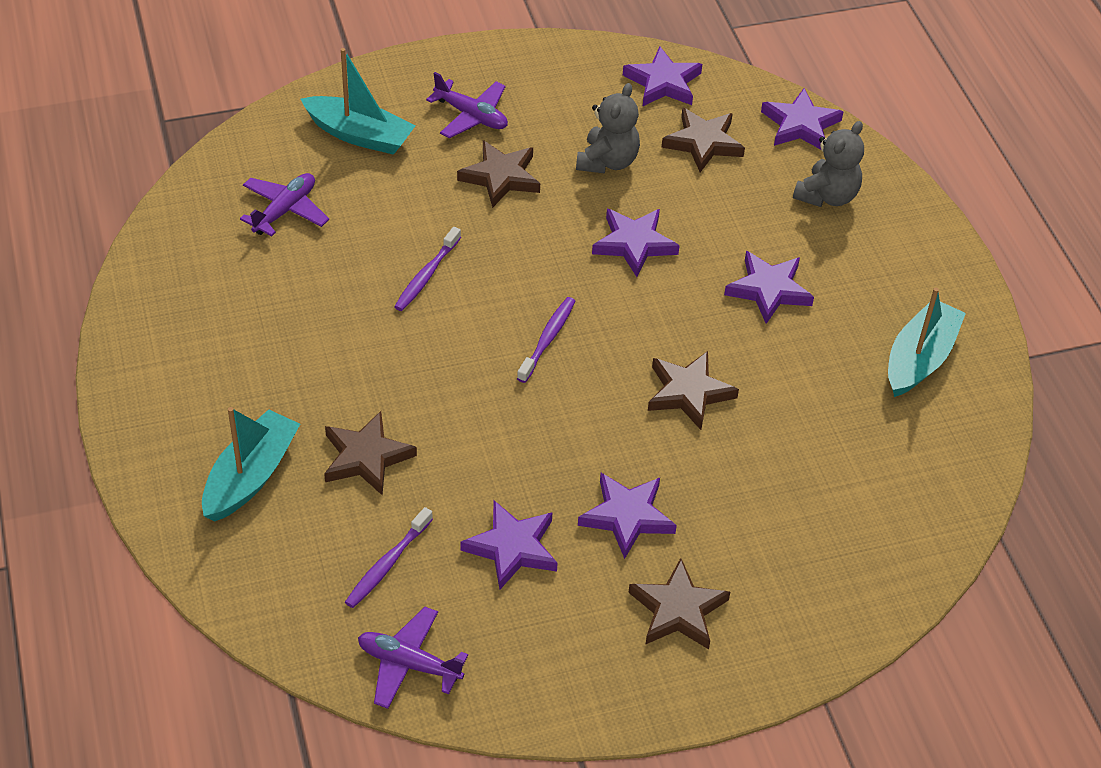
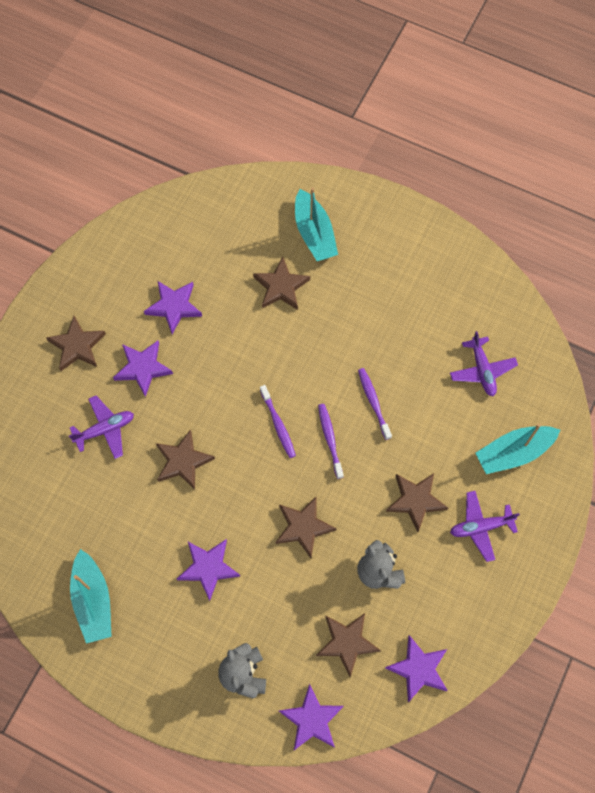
camera: 135 degrees right, 20 degrees up
purple toothbrush [345,507,433,608] -> purple toothbrush moved to [318,404,344,479]
purple plane [358,607,468,709] -> purple plane moved to [69,396,134,459]
purple star [592,209,680,277] -> brown star [276,496,336,558]

